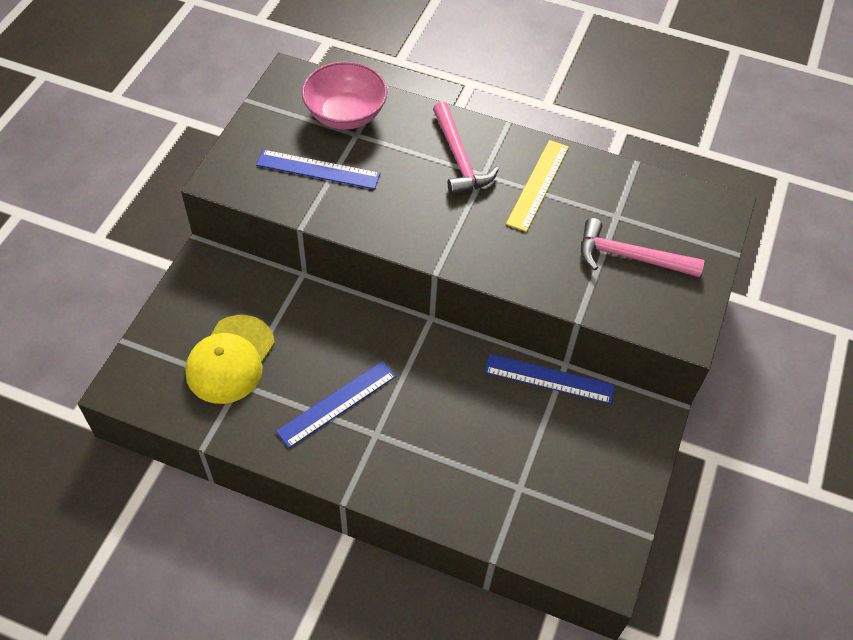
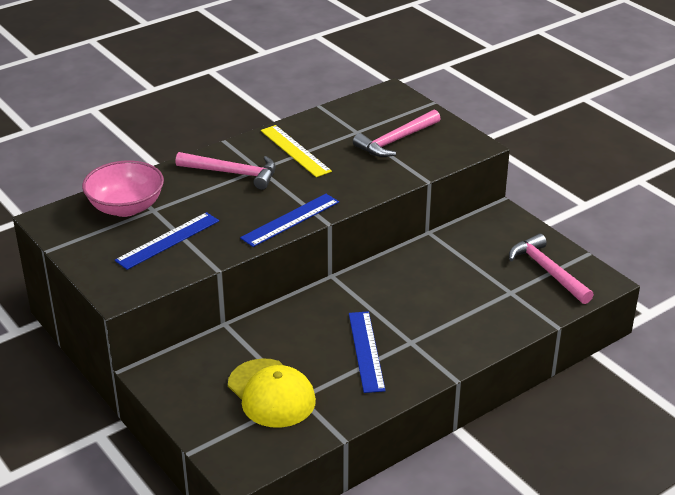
camera: 55 degrees left, 20 degrees down
blue ruler [484,354,615,404] -> blue ruler moved to [240,194,339,247]
none -> pink hammer [509,234,594,304]

